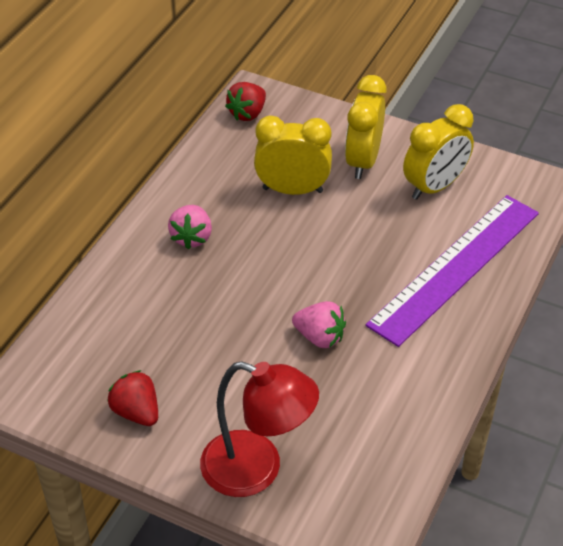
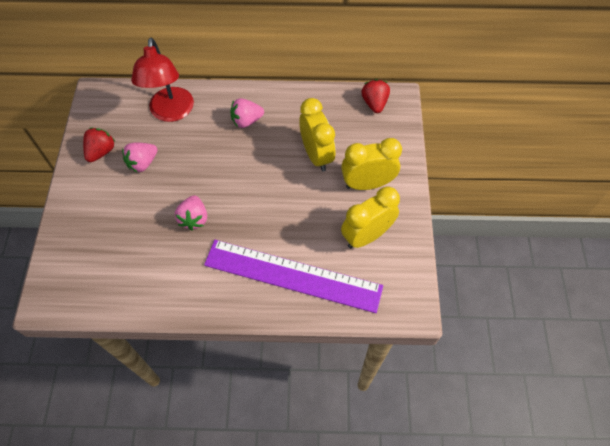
camera: 65 degrees right, 15 degrees up
red lamp [200,361,319,497] -> red lamp moved to [131,38,194,122]
red strawberry [225,82,266,121] -> red strawberry turned 75 degrees clockwise [361,79,390,113]
yellow clock [403,104,474,200] -> yellow clock turned 120 degrees clockwise [341,187,400,248]
none -> pink strawberry [122,143,157,173]

